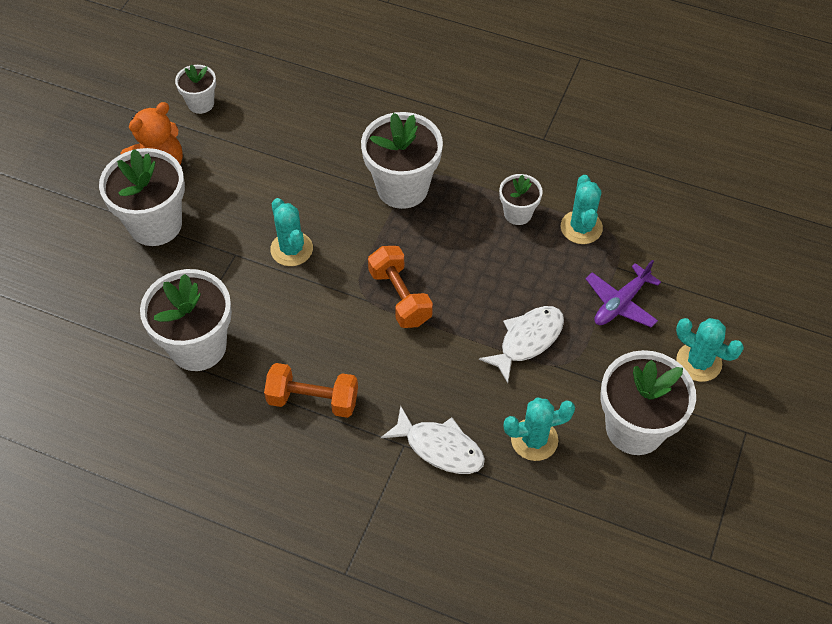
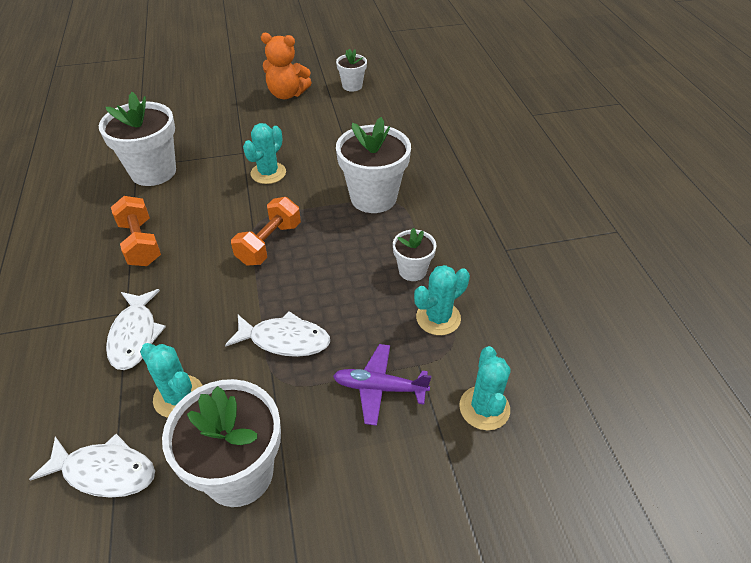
camera: 55 degrees right, 10 degrees down
white flower pot [99,148,185,246] -> none
turquoise cactus [676,318,744,382] -> turquoise cactus moved to [459,346,511,430]
none -> white fish [29,434,155,498]

